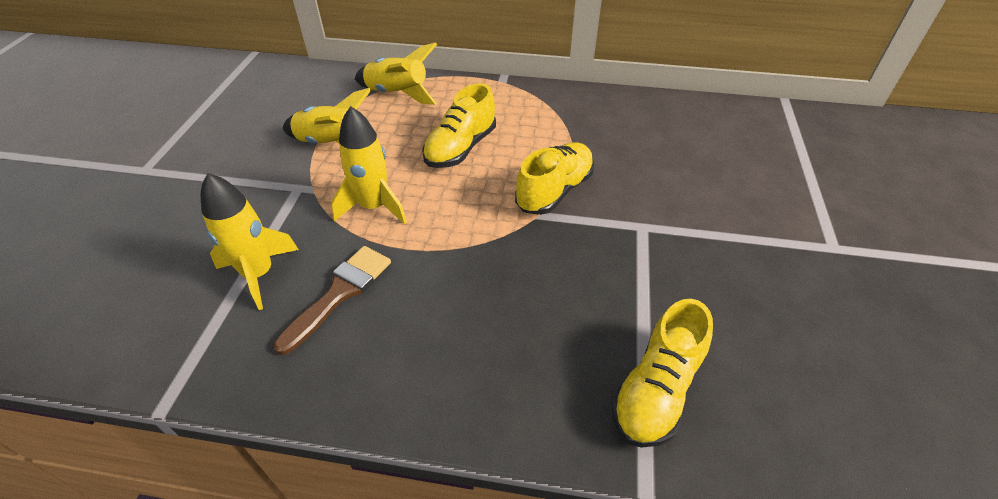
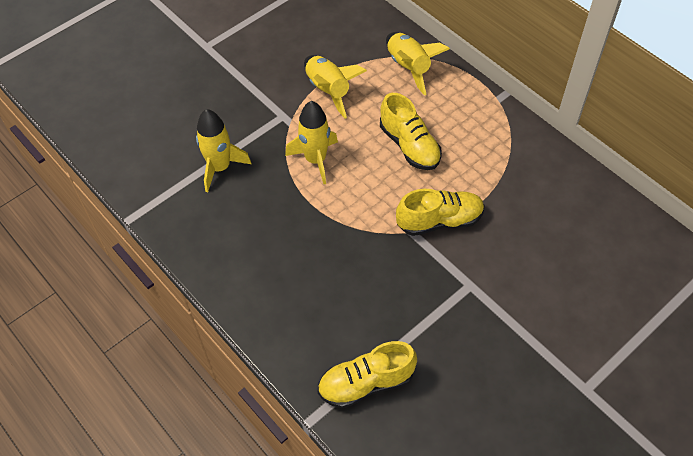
camera: 40 degrees right, 10 degrees up
brown brush [274,246,391,355] -> none
yellow shoe [422,83,496,168] -> yellow shoe turned 105 degrees counterclockwise [380,93,442,170]

